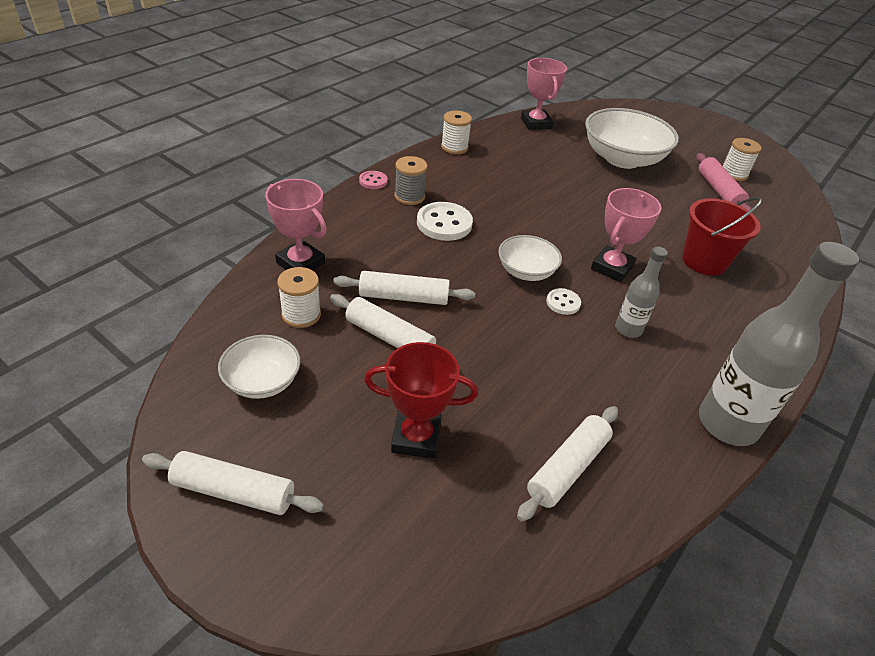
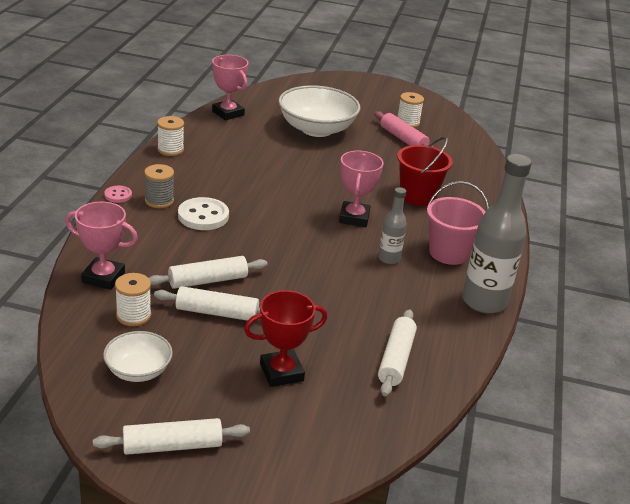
camera: 25 degrees left, 10 degrees down
white bowl [498,235,562,281] -> none
white button [546,288,581,315] -> none
none -> pink bucket [427,181,489,265]

